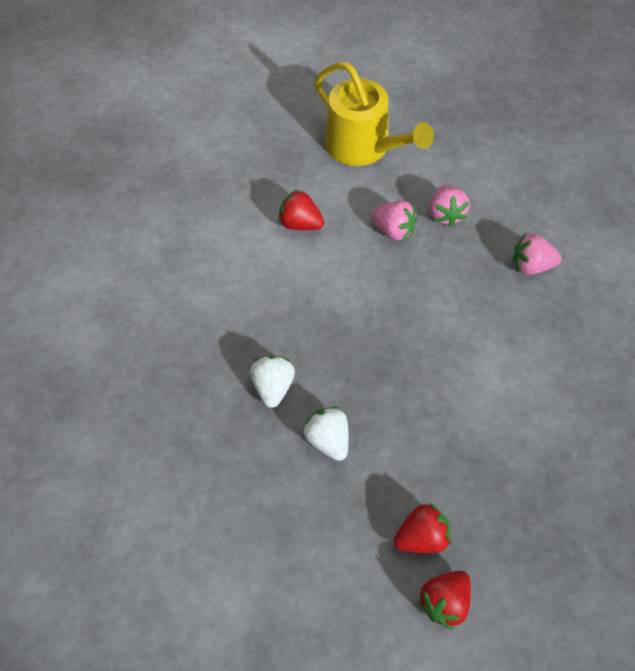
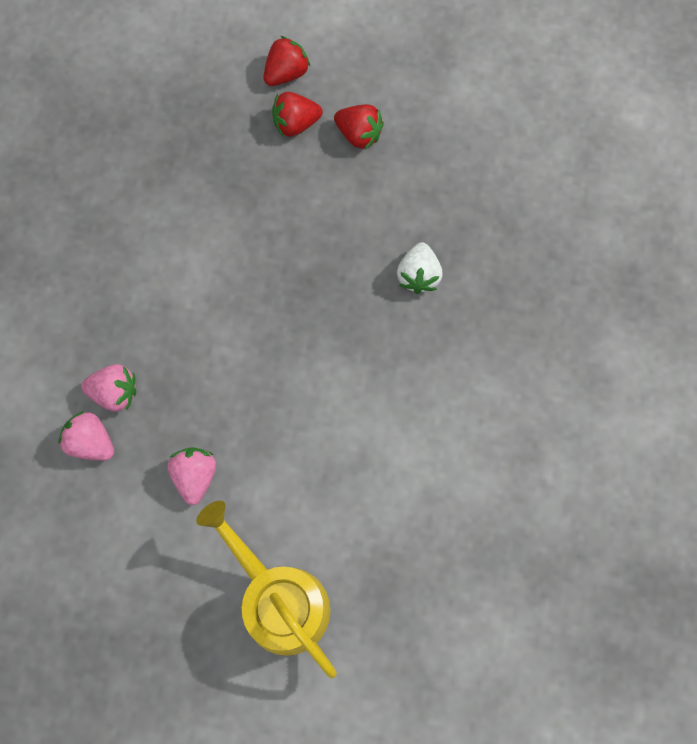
camera: 175 degrees left, 15 degrees up
red strawberry [278,189,324,230] -> red strawberry moved to [334,104,384,150]
white strawberry [303,407,349,461] -> none
pink strawberry [371,200,417,240] -> pink strawberry moved to [58,411,114,461]

